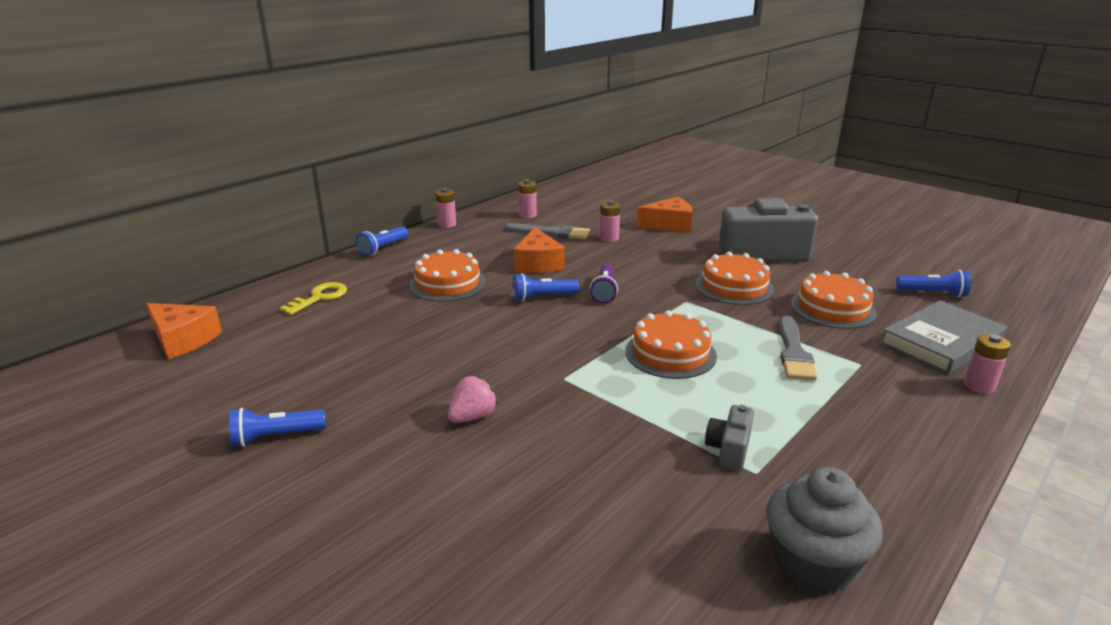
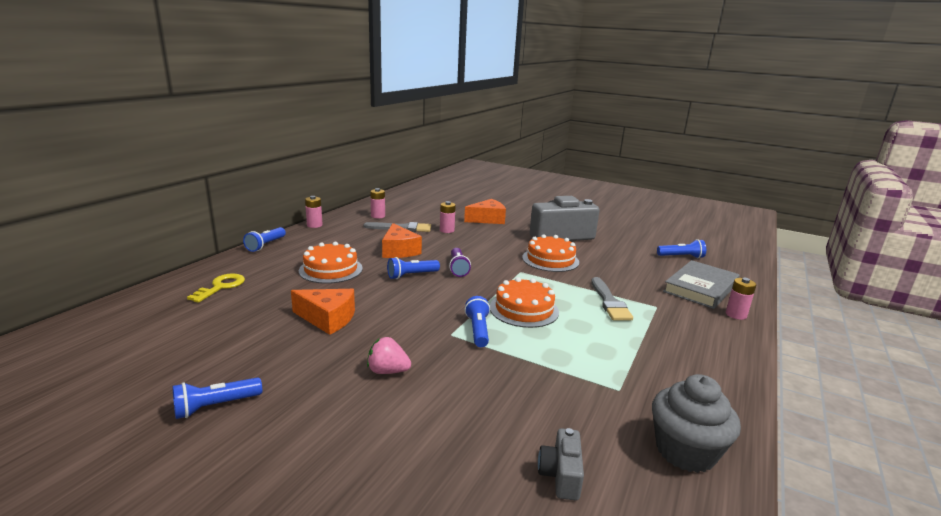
camera: 15 degrees left, 5 degrees down
orange cheese [146,303,222,359] -> orange cheese moved to [291,289,355,335]
pink strawberry [448,376,498,423] -> pink strawberry turned 105 degrees counterclockwise [367,337,411,374]
grey camera [705,405,754,471] -> grey camera moved to [538,428,584,501]
orange cake [791,271,877,329] -> none
none -> blue flashlight [465,296,490,347]

